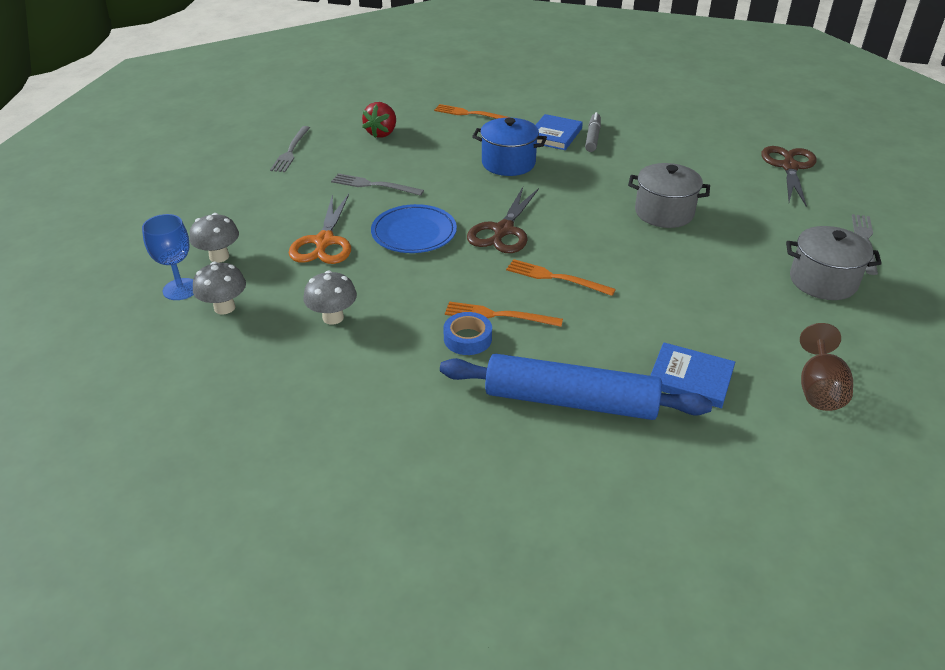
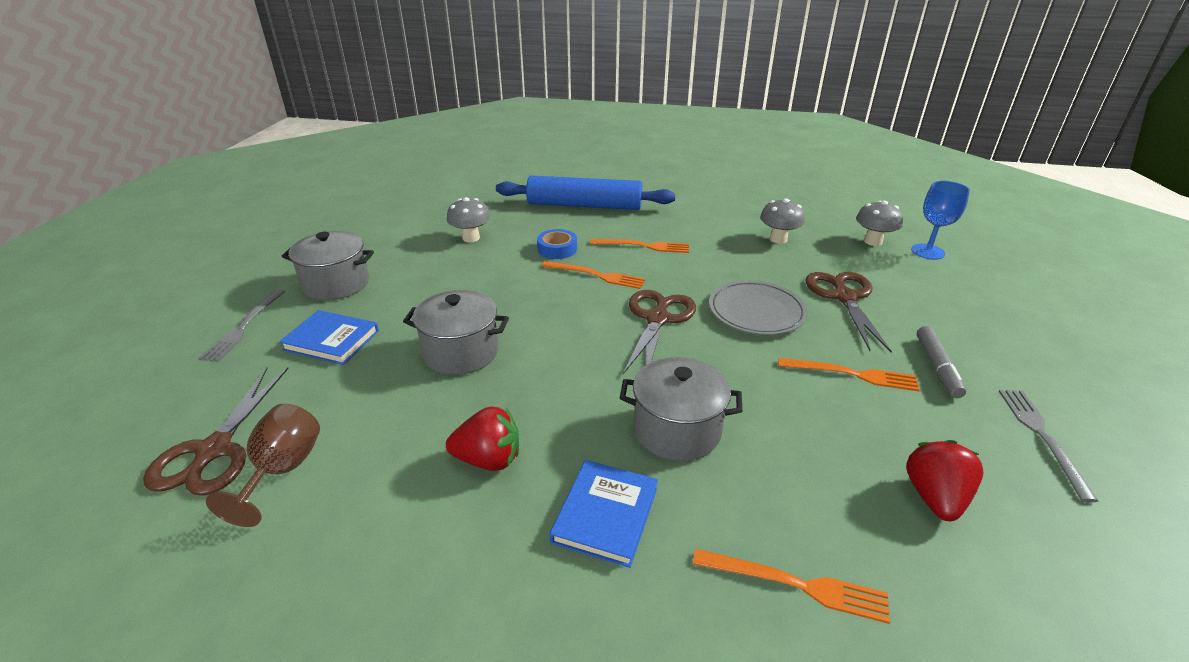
camera: 175 degrees right, 5 degrees down
grey mushroom [190,213,239,263] -> grey mushroom moved to [447,197,490,242]
orange scissors [289,194,351,264] -> brown scissors [806,272,892,353]
grey fork [331,173,424,196] -> orange fork [778,358,920,391]
blue plate [371,204,457,253] -> grey plate [709,280,808,335]
blue tape [443,312,492,355] -> blue tape moved to [537,229,577,259]
blue pot [472,118,547,176] -> grey pot [620,357,742,461]
grey marker [585,112,601,152] -> grey marker moved to [917,326,966,398]
blue book [650,342,735,408] -> blue book moved to [279,310,379,365]
brown goblet [800,323,853,411] -> brown goblet moved to [206,404,320,527]
none -> red strawberry [446,407,519,471]

